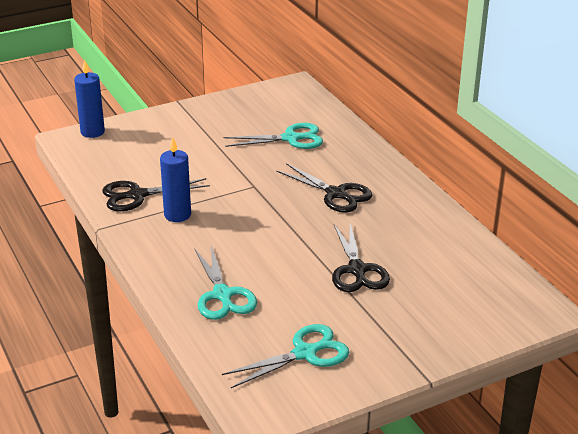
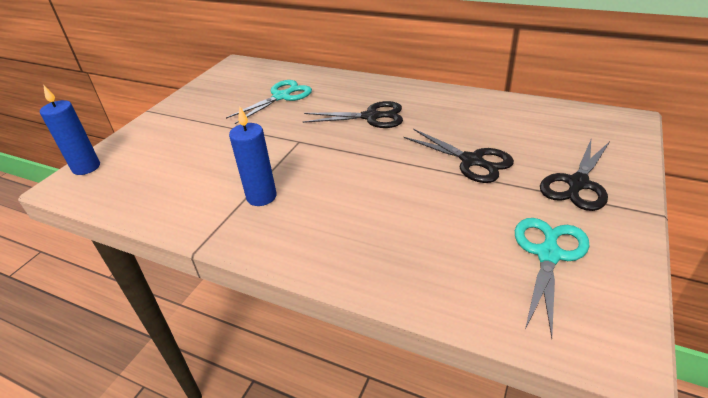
camera: 35 degrees left, 5 degrees up
black scissors [102,178,210,211] -> black scissors moved to [540,140,610,211]
turquoise scissors [194,246,257,320] -> none

